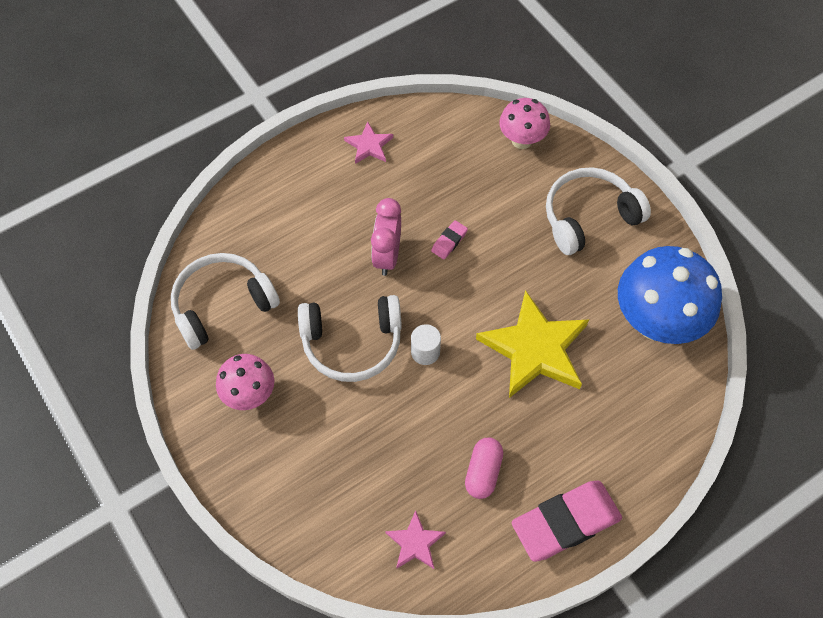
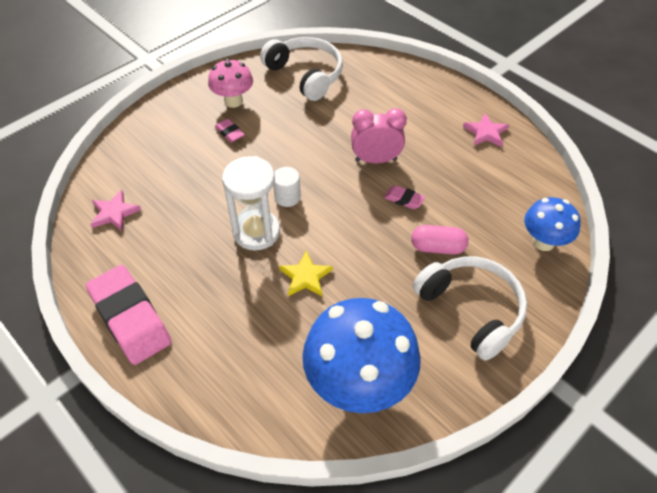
camera: 80 degrees right, 10 degrees down
white headphones [298,295,402,382] -> none
pink capsule [465,438,503,499] -> pink capsule moved to [411,225,469,255]
yellow star [476,290,589,398] -> yellow star [279,250,333,296], size x0.48
pink mushroom [499,98,550,149] -> blue mushroom [524,197,581,251]
none -> pink eraser [215,119,245,142]
none -> white hourglass [222,156,280,251]

